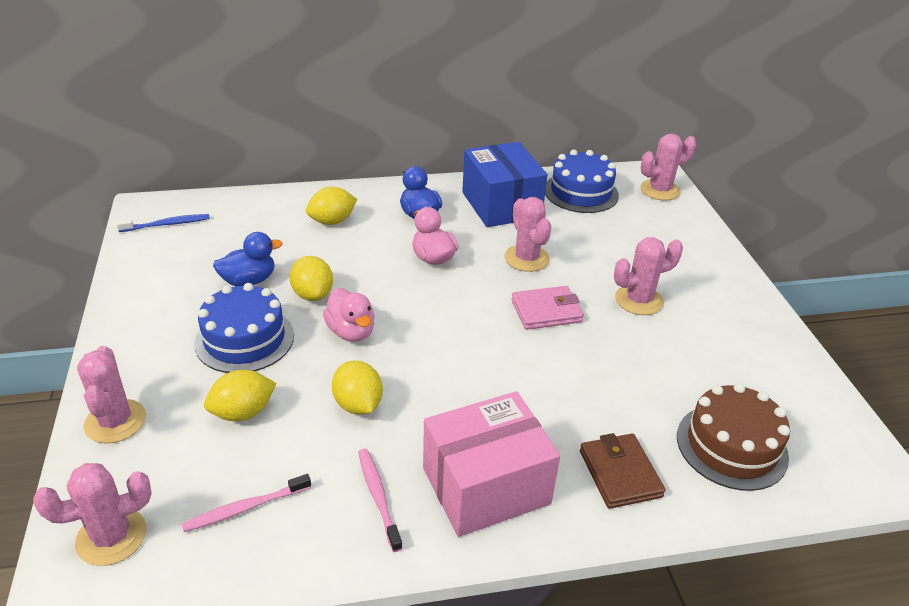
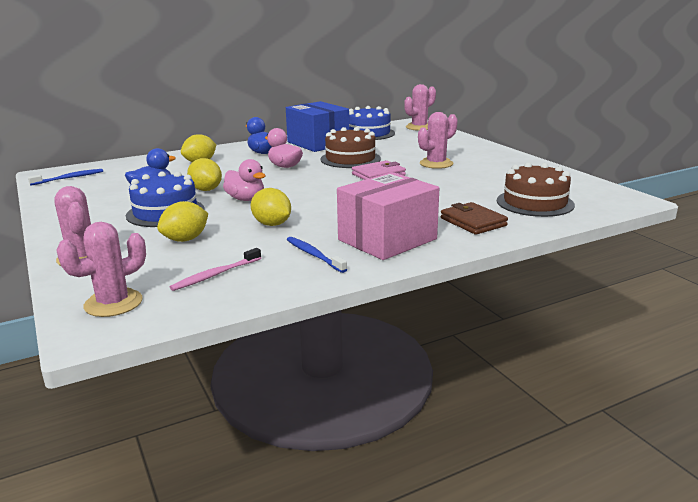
camera: 15 degrees left, 15 degrees down
pink toothbrush [358,449,403,552] -> blue toothbrush [287,237,347,273]
pink cactus [505,197,551,272] -> brown cake [320,127,381,168]

